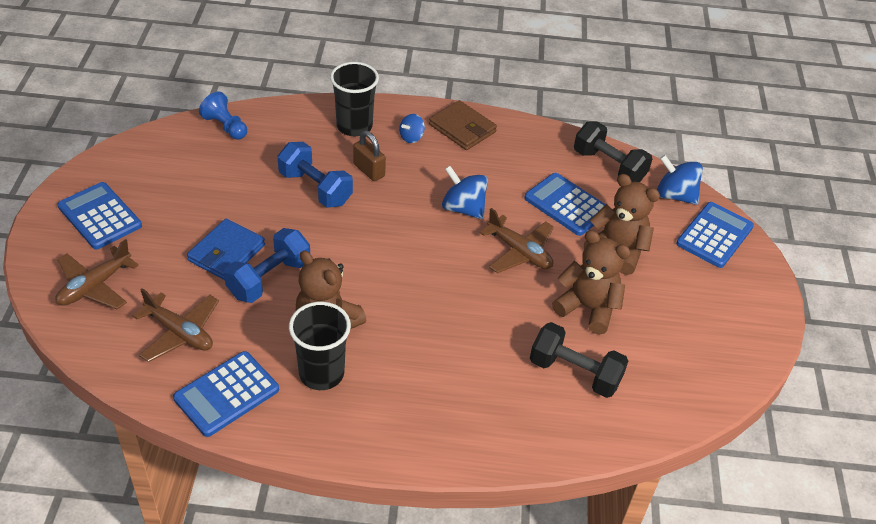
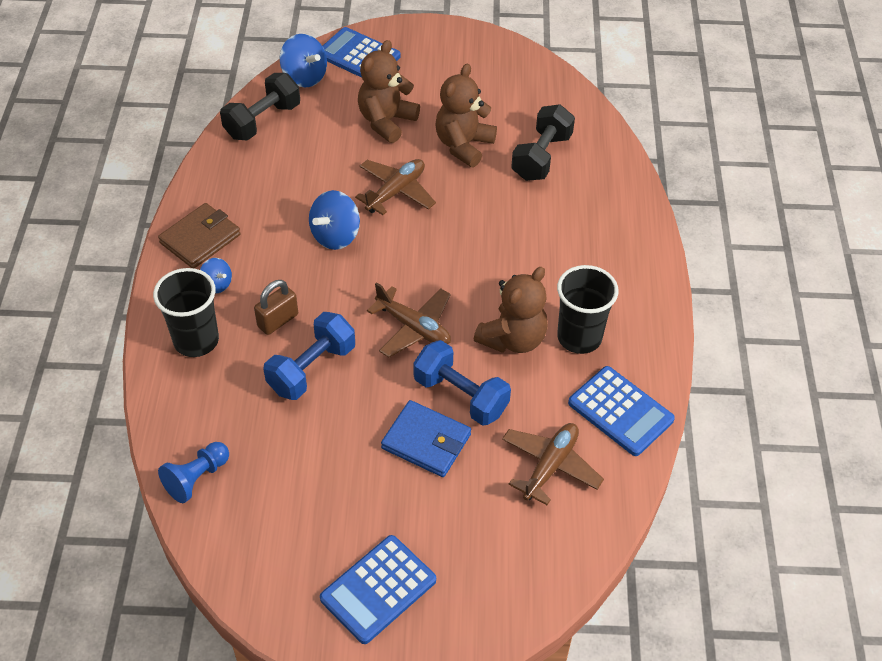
camera: 90 degrees left, 5 degrees up
brown plane [55,239,139,309] -> brown plane moved to [367,282,451,357]
blue calculator [524,173,606,236] -> none
blue spinning top [657,155,703,205] -> blue spinning top turned 75 degrees counterclockwise [280,34,327,87]

